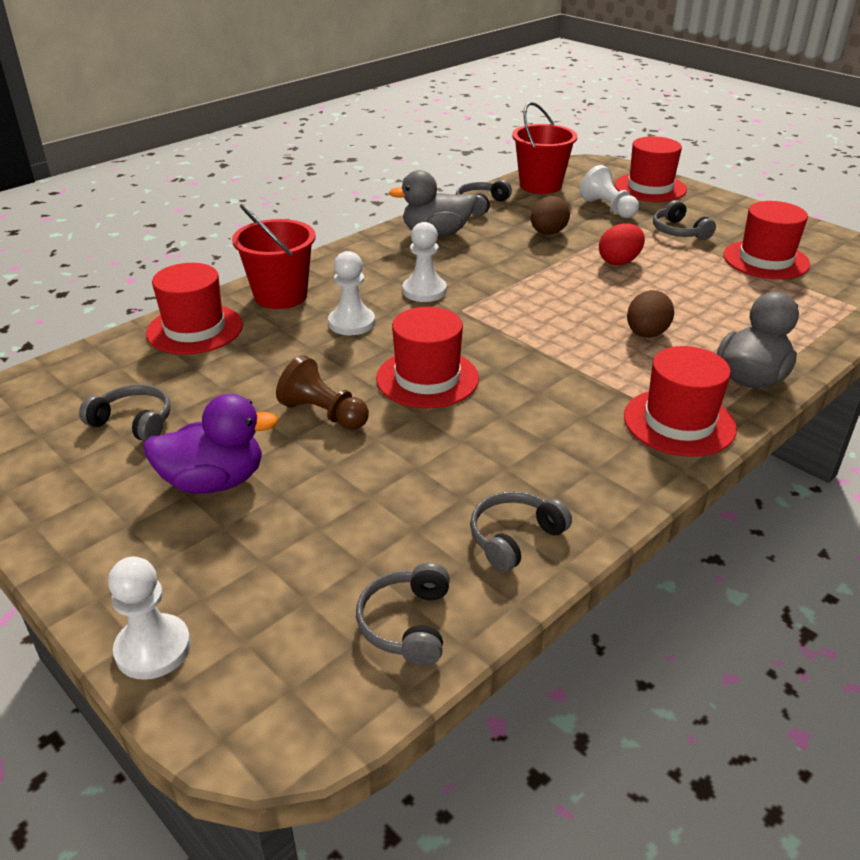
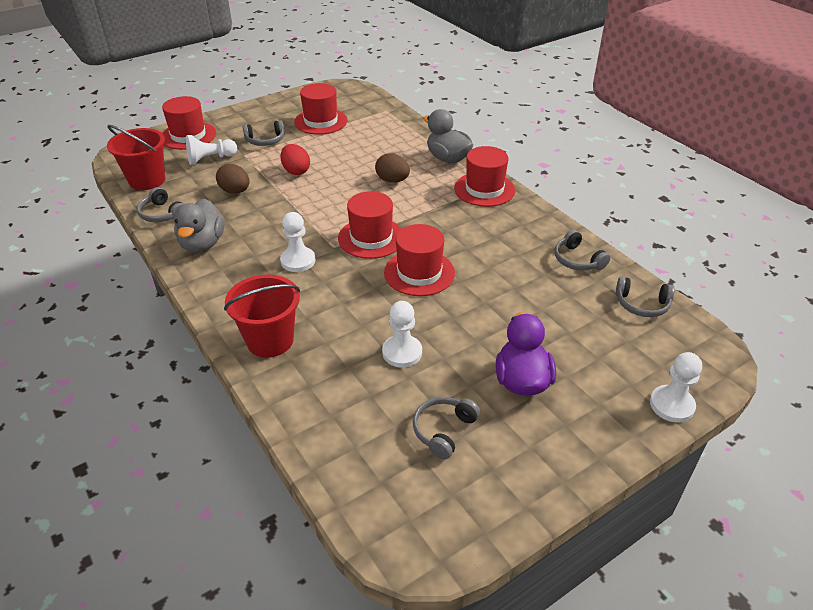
camera: 80 degrees left, 5 degrees up
red hat [146,263,243,355] -> red hat moved to [338,191,402,259]
brown pawn [276,355,369,430] -> none
white pawn [328,251,375,335] -> white pawn moved to [382,301,422,368]

